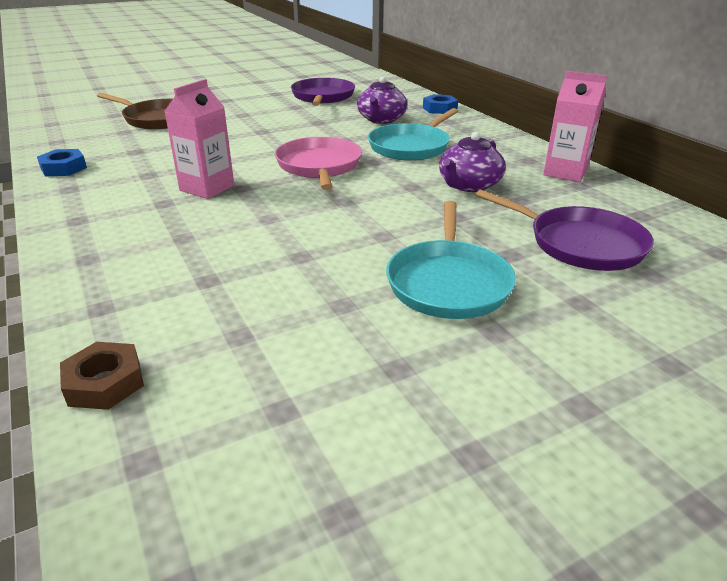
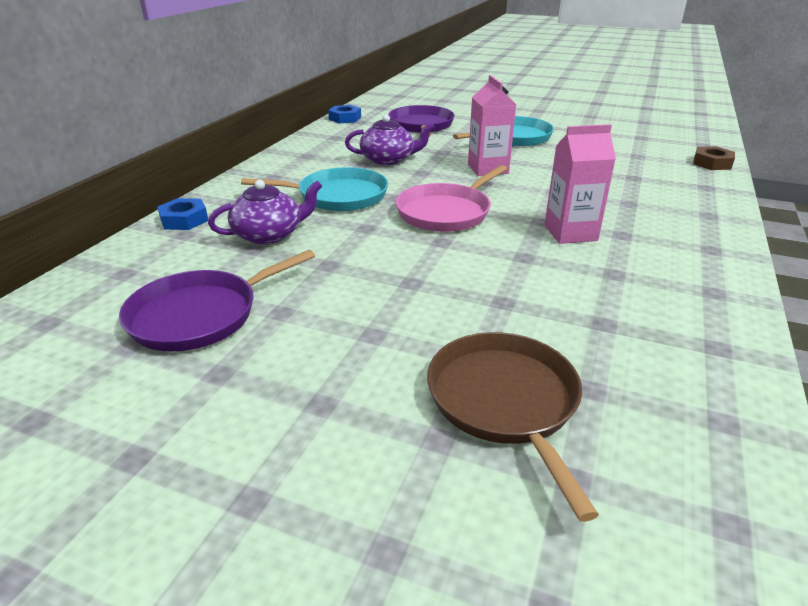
camera: 130 degrees left, 0 degrees up
blue nut [37,149,87,176] -> blue nut moved to [328,105,361,123]
pink carton [543,71,607,182] -> pink carton moved to [468,75,516,176]

